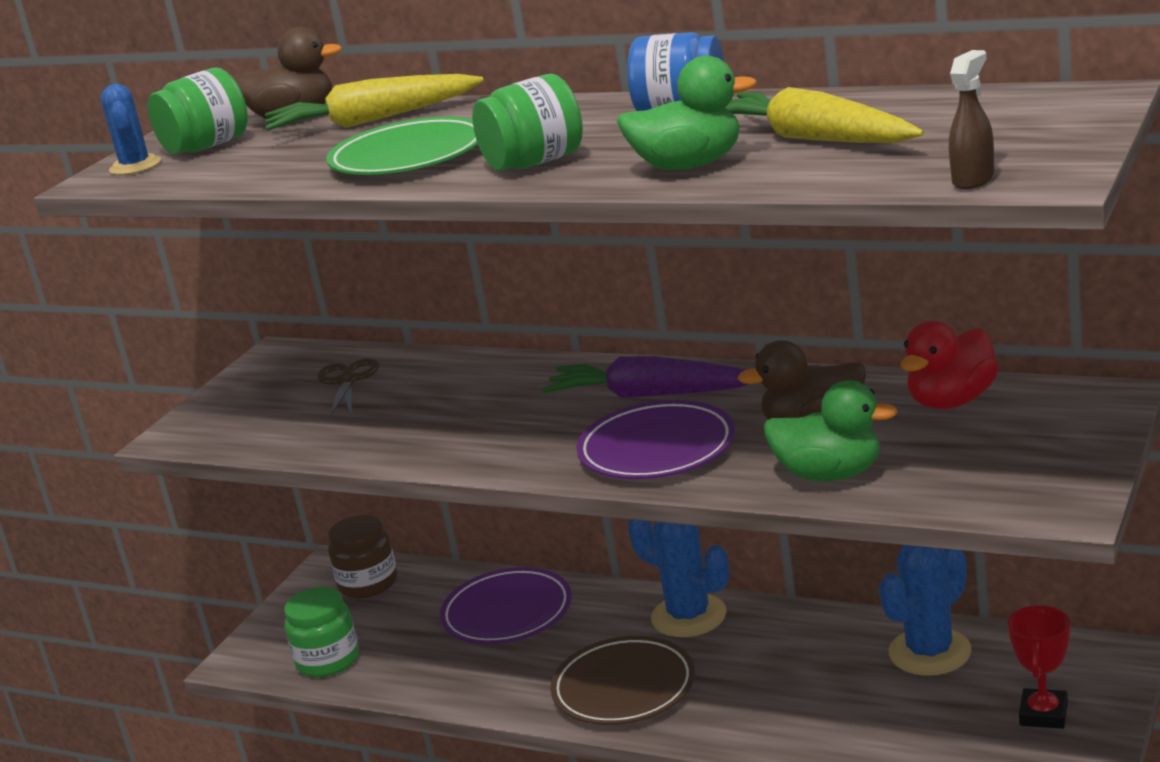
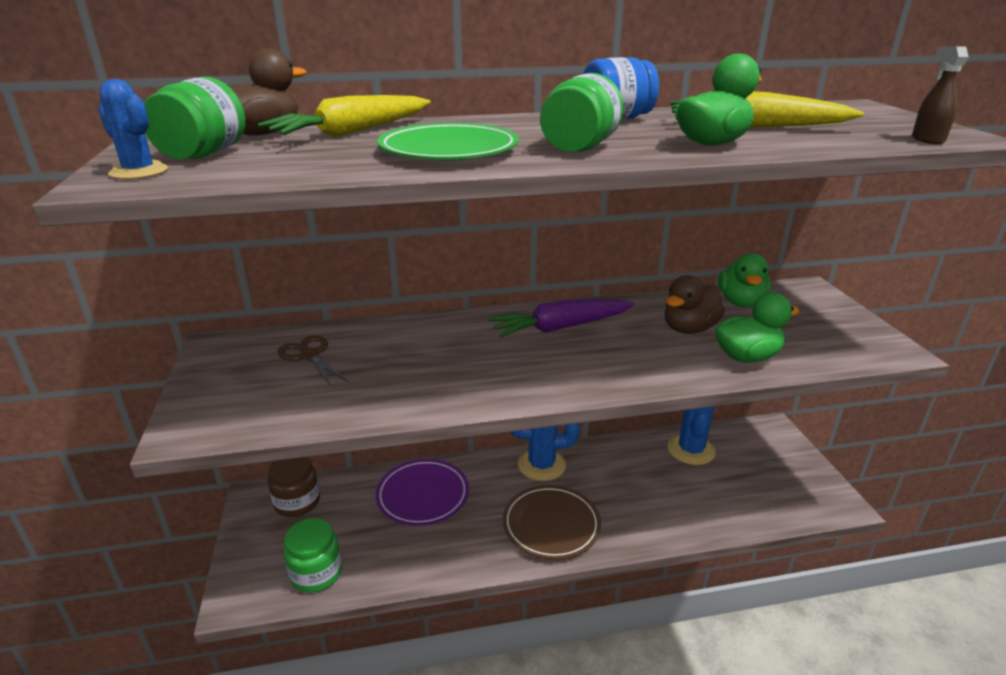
camera: 40 degrees left, 5 degrees up
purple plate [576,400,735,479] -> none
red duck [901,321,999,409] -> green duck [718,253,771,308]
red trophy [1008,605,1070,729] -> none

